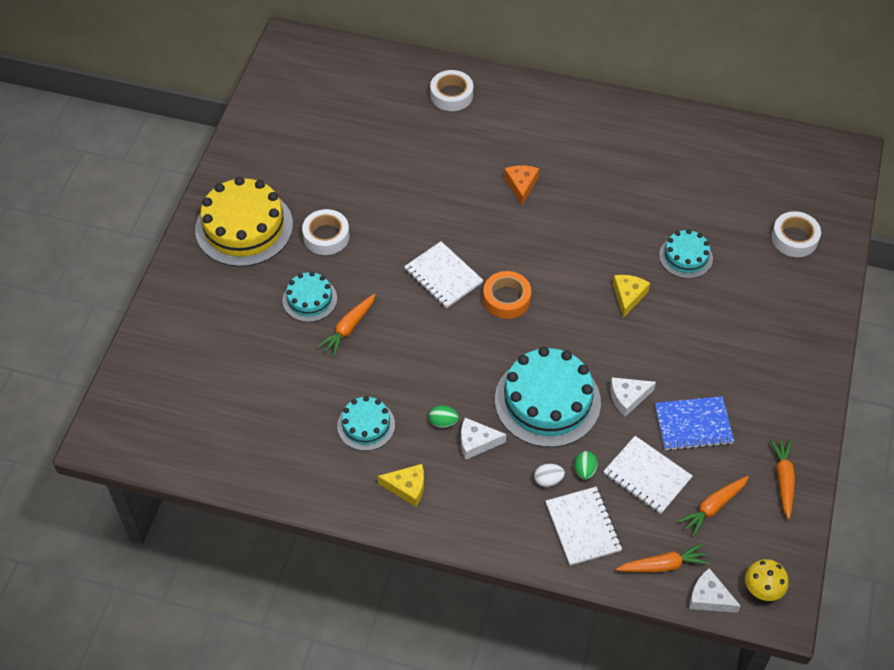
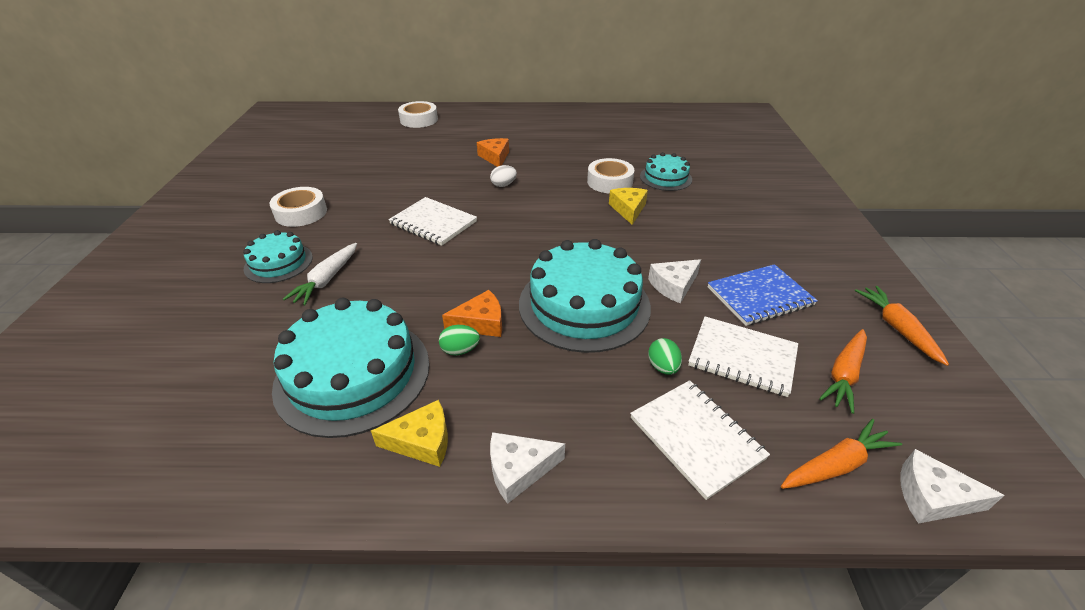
camera: 15 degrees left, 15 degrees down
yellow cake [195,177,293,267] -> none
orange carrot [317,294,376,356] -> white carrot [283,243,357,306]
turquoise cake [337,396,395,451] -> turquoise cake [272,298,430,438], size x1.85
white cheese [461,418,506,460] -> white cheese moved to [490,432,565,504]
orange tape [483,271,531,319] -> none
white egg [534,464,565,487] -> white egg moved to [490,165,517,187]
yellow mushroom [745,559,789,601] -> none
white tape [771,211,821,257] -> white tape moved to [587,158,635,193]
none -> orange cheese [442,290,502,337]

